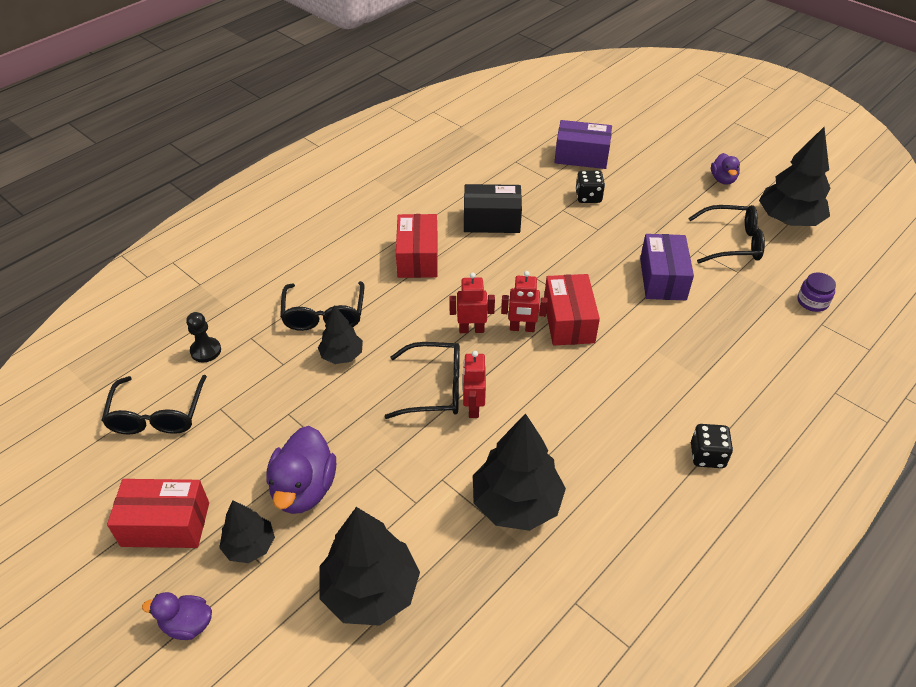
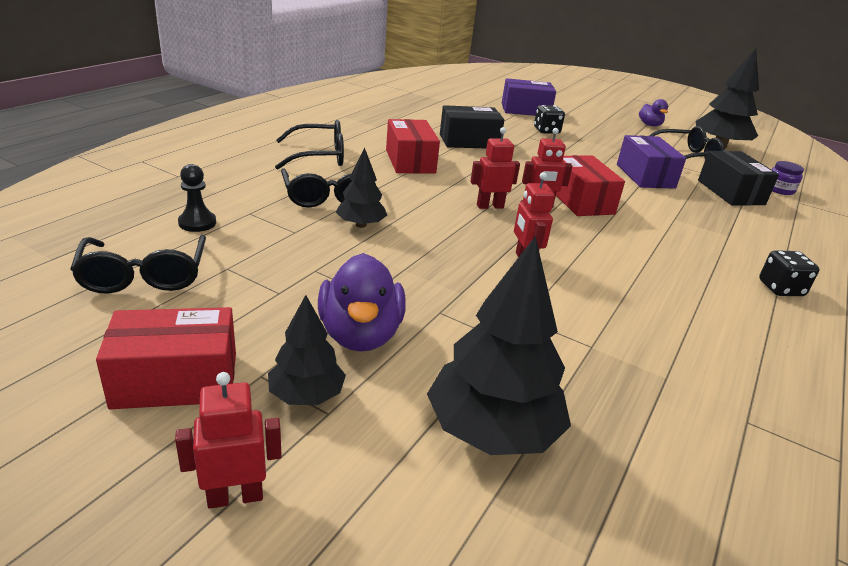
camera: 15 degrees left, 15 degrees down
purple duck [142,592,212,640] -> red robot [175,372,282,509]
black glasses [384,342,460,419] -> black glasses moved to [275,120,344,170]
black tree [473,413,566,531] -> none
none -> black box [698,151,779,205]

